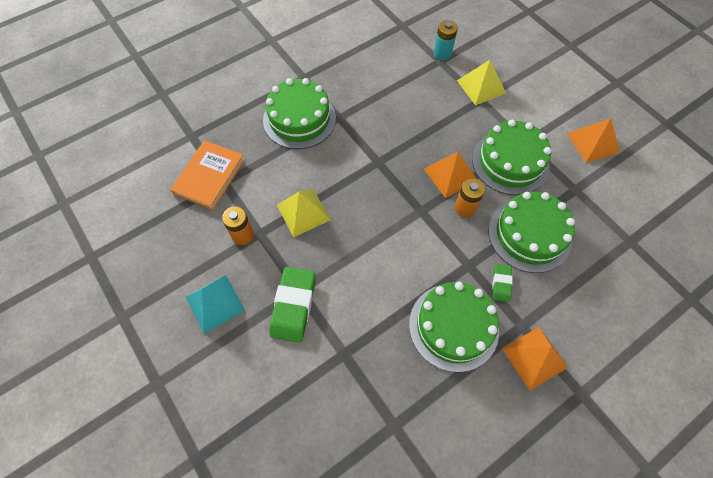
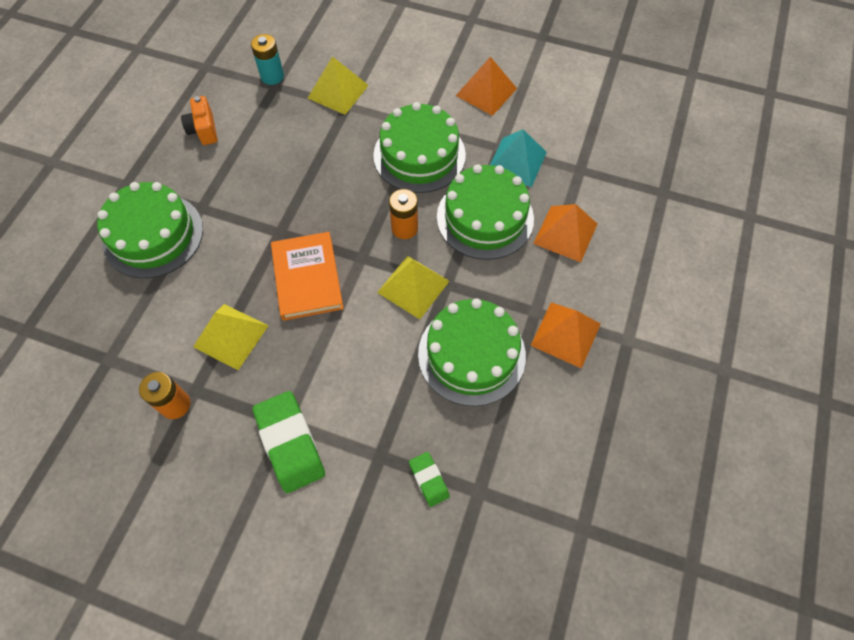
camera: 35 degrees left, 0 degrees up
orange book [170,140,245,210] -> orange book moved to [271,232,344,321]
turquoise pyramid [186,275,245,334] -> turquoise pyramid moved to [490,129,547,187]
orange pyramid [424,152,477,198] -> orange pyramid moved to [533,204,597,262]
green eraser [492,264,513,302] -> green eraser moved to [409,452,450,507]
none -> orange camera [181,96,218,145]
none -> yellow pyramid [377,256,449,319]

